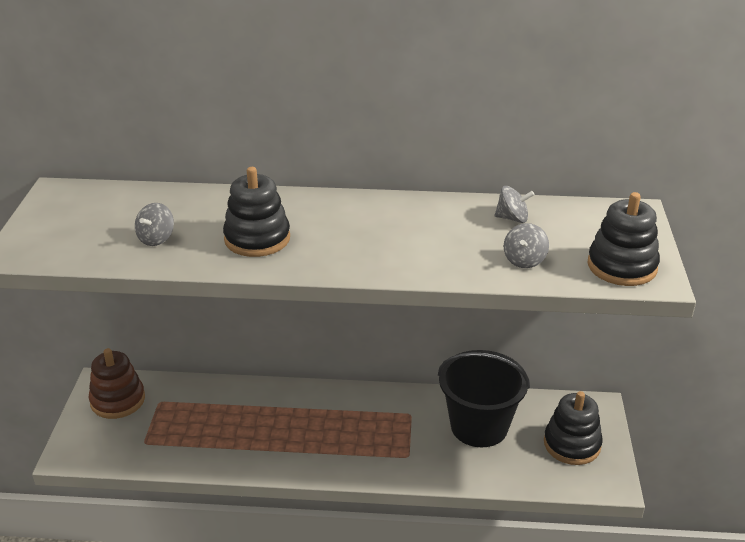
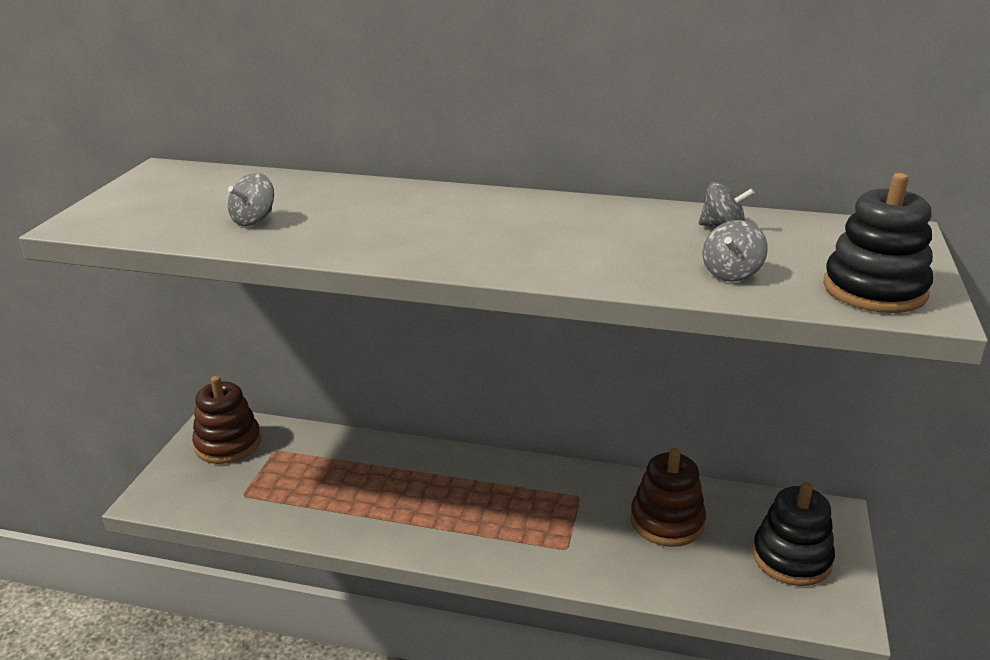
camera: 10 degrees right, 5 degrees down
black stacking toy [223,167,290,257] -> none
black bucket [438,350,530,447] -> brown stacking toy [630,448,706,547]

